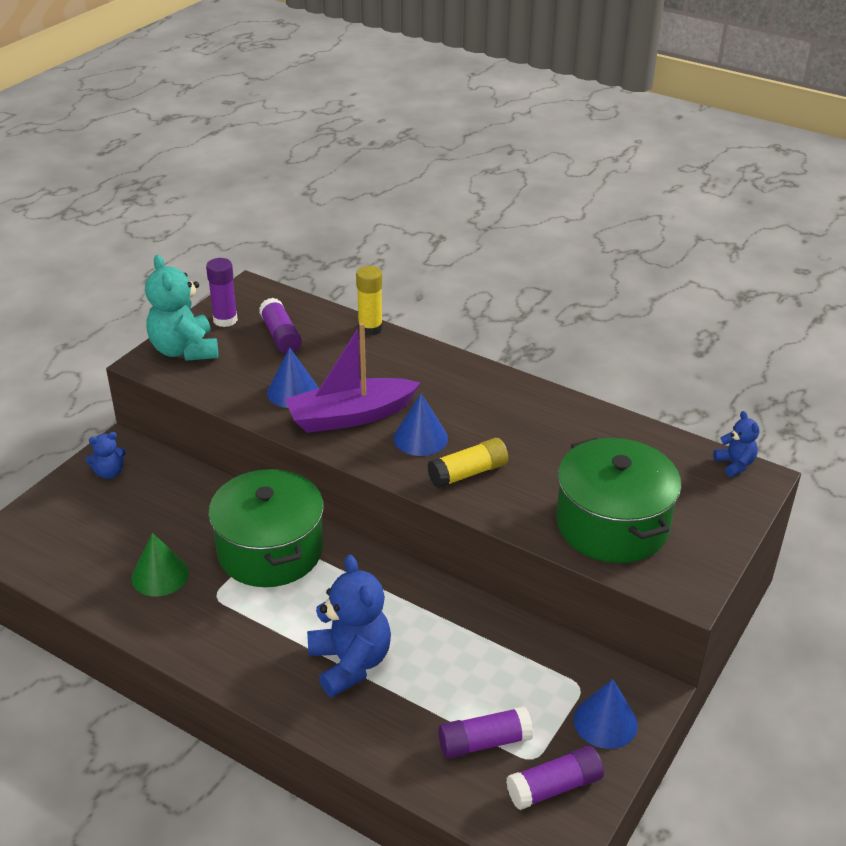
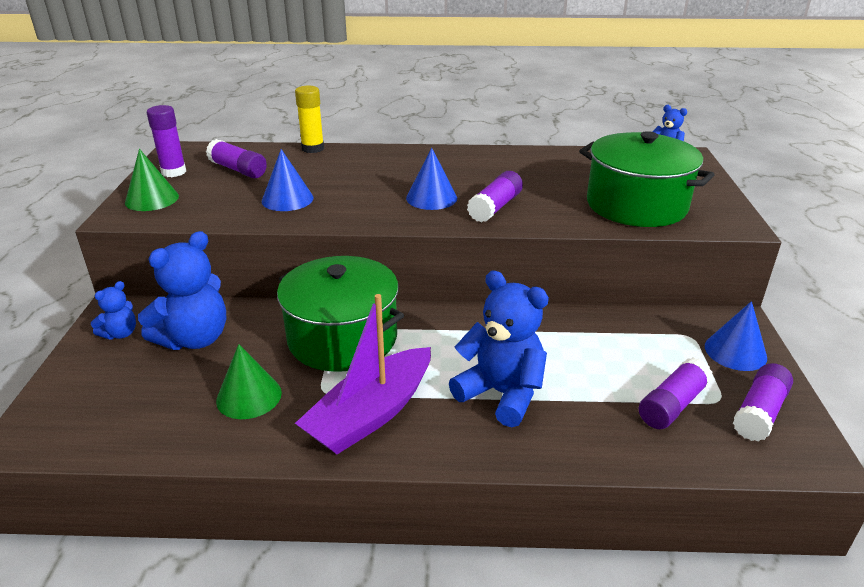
camera: 30 degrees left, 5 degrees down
turquoise teddy bear [145,255,218,361] -> green cone [125,149,179,211]
purple boat [285,323,420,433] -> purple boat moved to [295,294,431,454]
yellow glue stick [428,438,508,489] -> purple glue stick [467,171,523,222]
none -> blue teddy bear [138,231,226,350]

